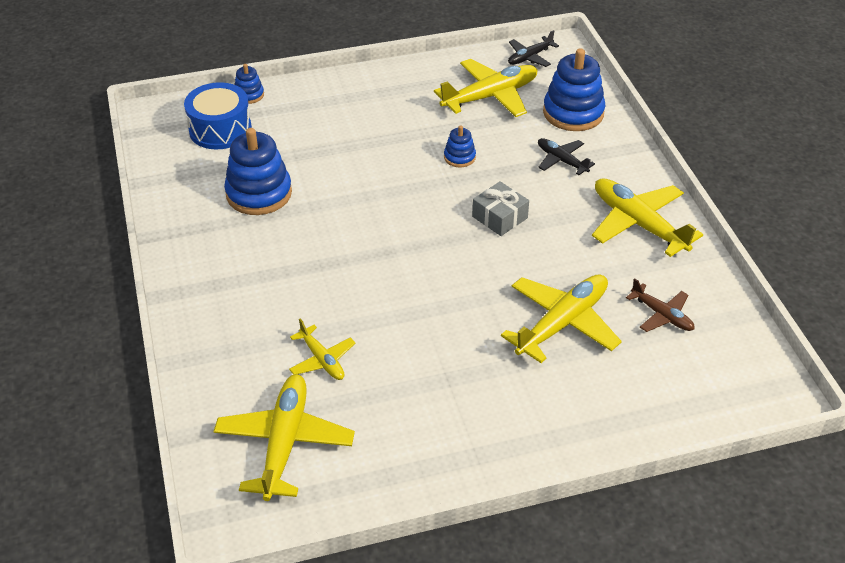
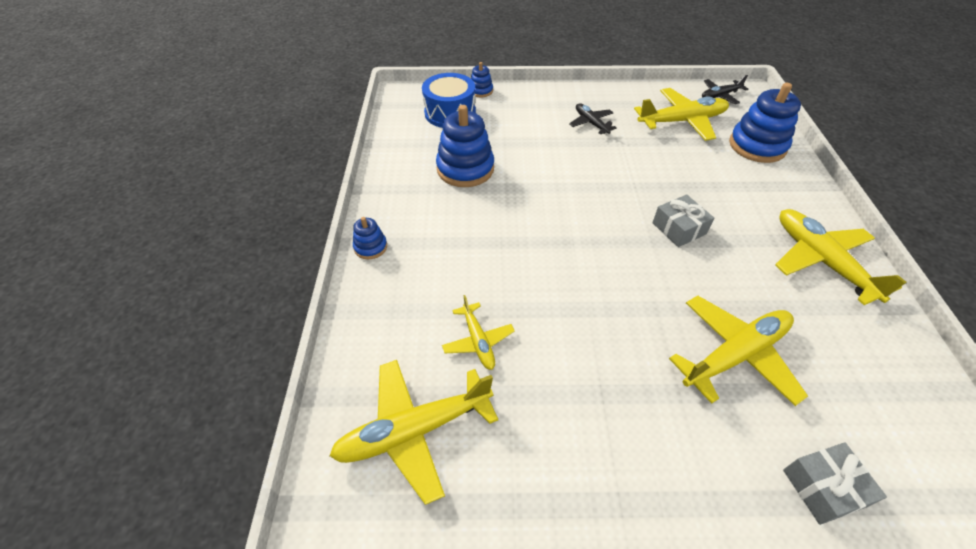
camera: 15 degrees right, 5 degrees up
yellow plane [214,374,355,501] -> yellow plane turned 135 degrees counterclockwise [330,360,498,505]
blue stacking toy [444,126,476,168] -> blue stacking toy moved to [353,217,387,259]
black plane [538,138,595,175] -> black plane moved to [569,103,617,134]
brown plane [626,278,695,332] -> none
none -> grey gift [783,442,887,525]

